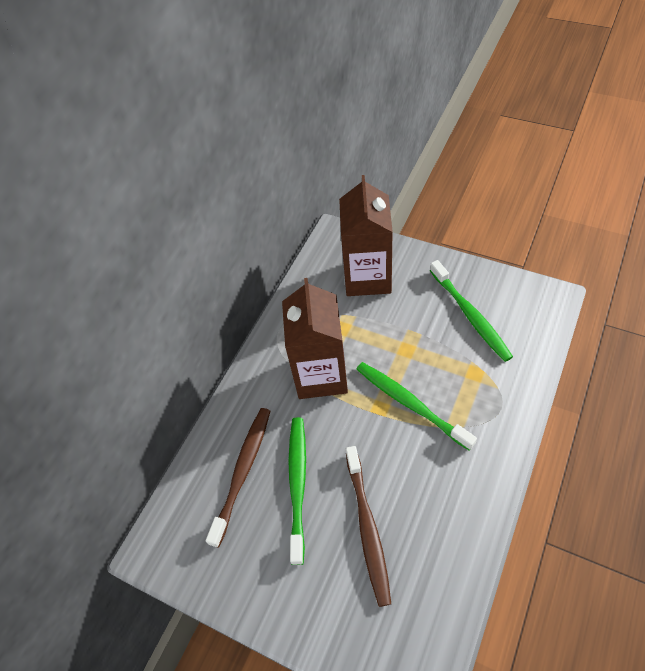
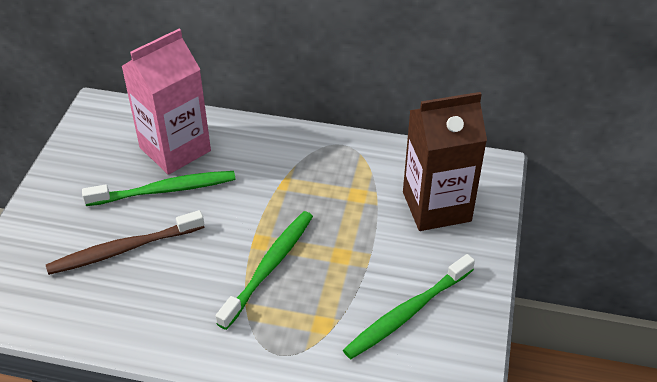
camera: 70 degrees right, 10 degrees down
brown toothbrush [206,408,270,548] -> pink carton [121,29,211,175]
brown carton [282,278,348,399] -> none

